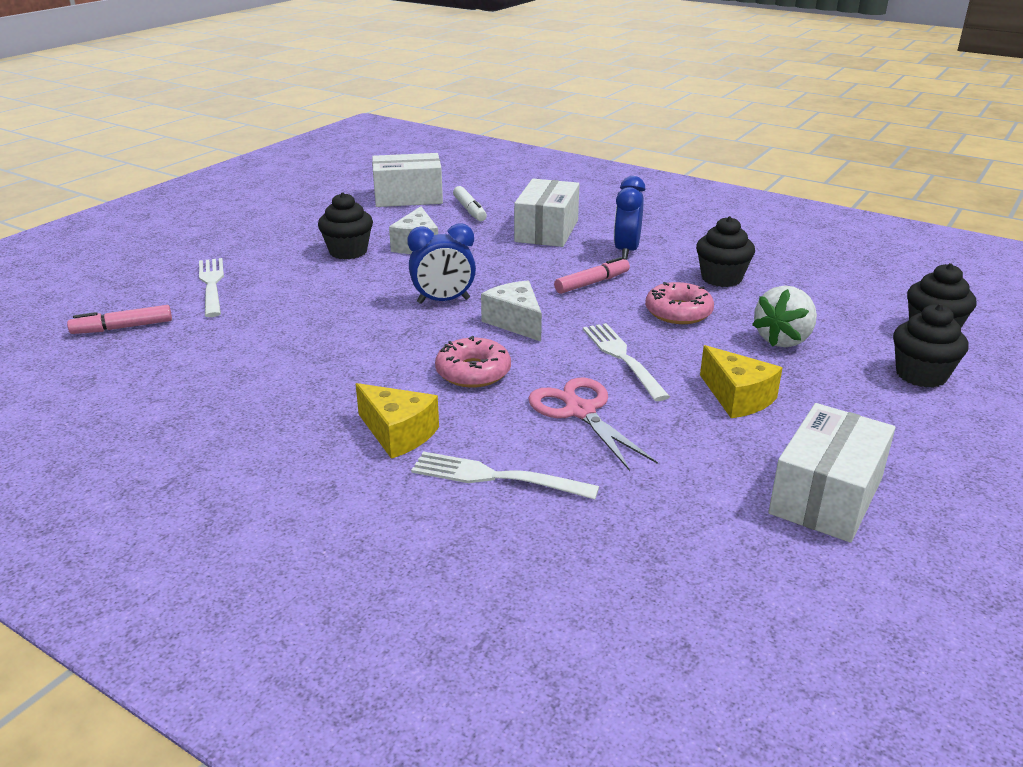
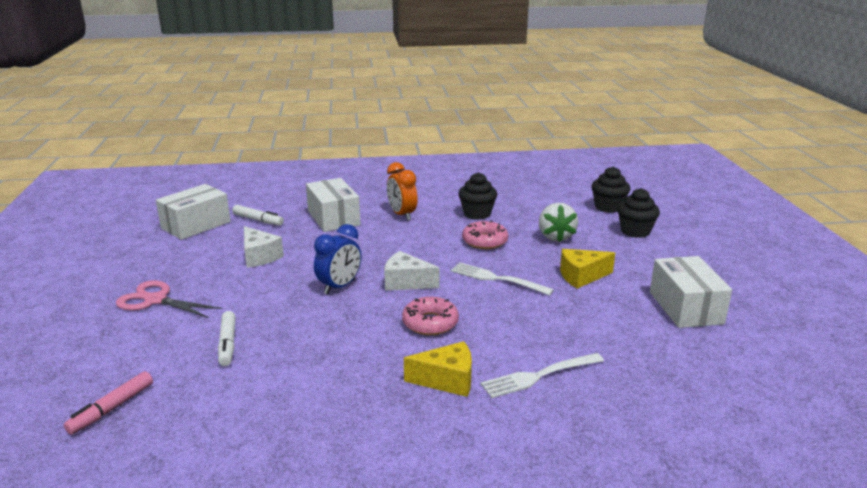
camera: 40 degrees left, 5 degrees down
white fork [199,258,224,317] -> none
black cupcake [318,192,373,260] -> none
pink scissors [528,378,658,471] -> pink scissors moved to [116,281,222,318]
pink marker [554,257,630,294] -> none
blue clock [614,176,646,259] -> orange clock [387,162,418,221]
yellow cheese [700,345,782,418] -> yellow cheese turned 150 degrees clockwise [560,249,615,289]
none -> white marker [218,311,236,366]

